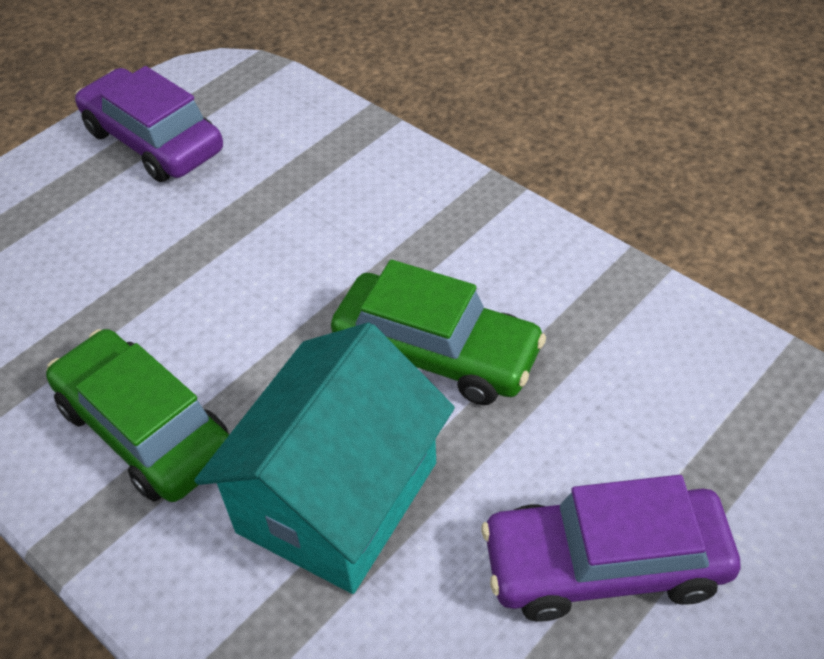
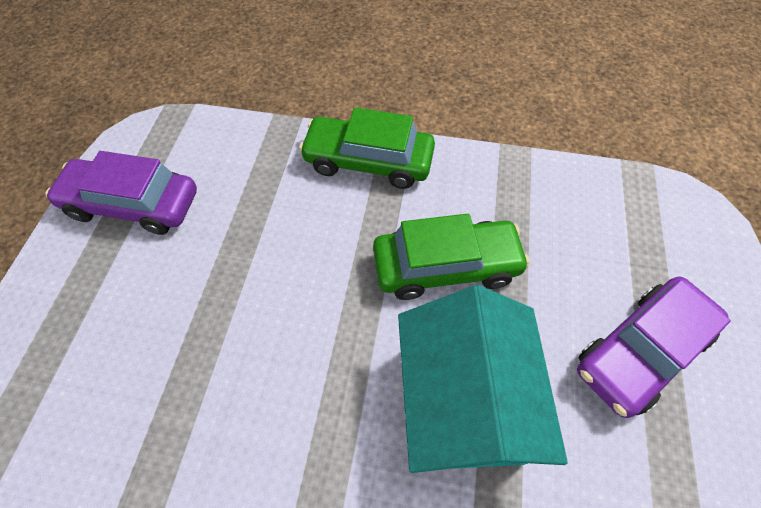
camera: 35 degrees left, 10 degrees up
green car [46,329,229,502] -> green car moved to [299,107,435,189]

